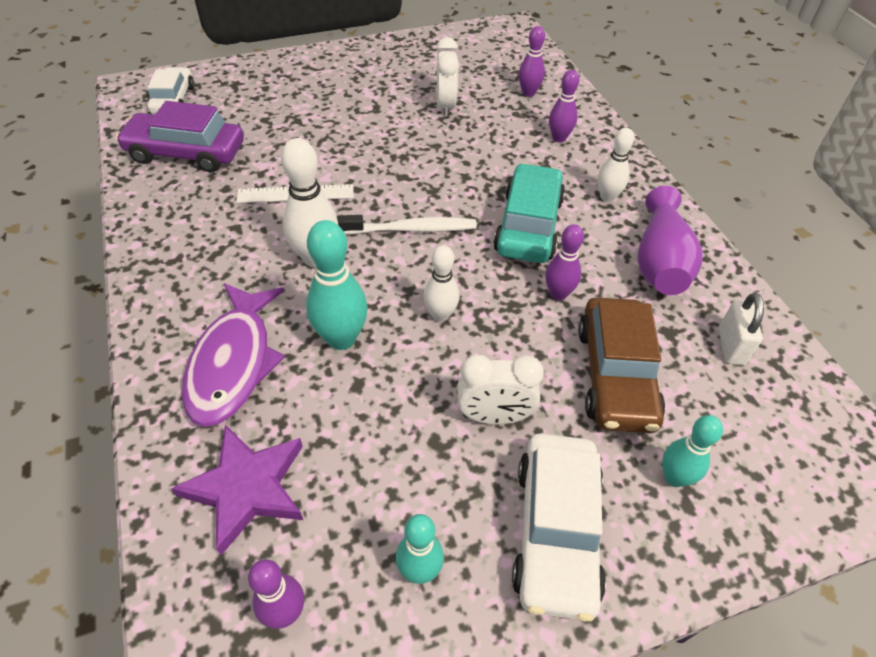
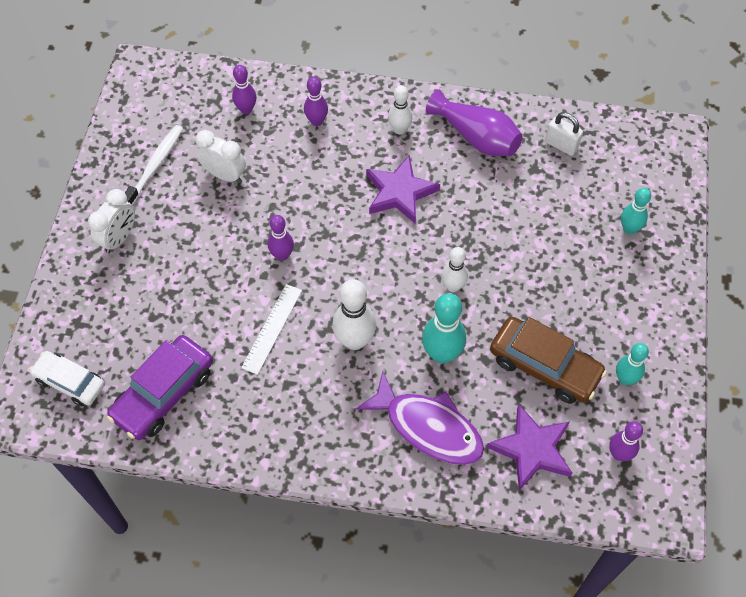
camera: 60 degrees left, 10 degrees up
white toothbrush [337,215,477,234] -> white toothbrush moved to [125,125,183,206]
white clock [458,355,544,424] -> white clock moved to [88,189,135,253]
turquoise car [493,163,565,263] -> purple star [366,155,440,223]
white car [512,433,606,621] -> none
purple bowling pin [545,224,584,301] -> purple bowling pin moved to [268,215,294,261]
brown car [578,297,665,433] -> brown car moved to [490,317,607,404]

